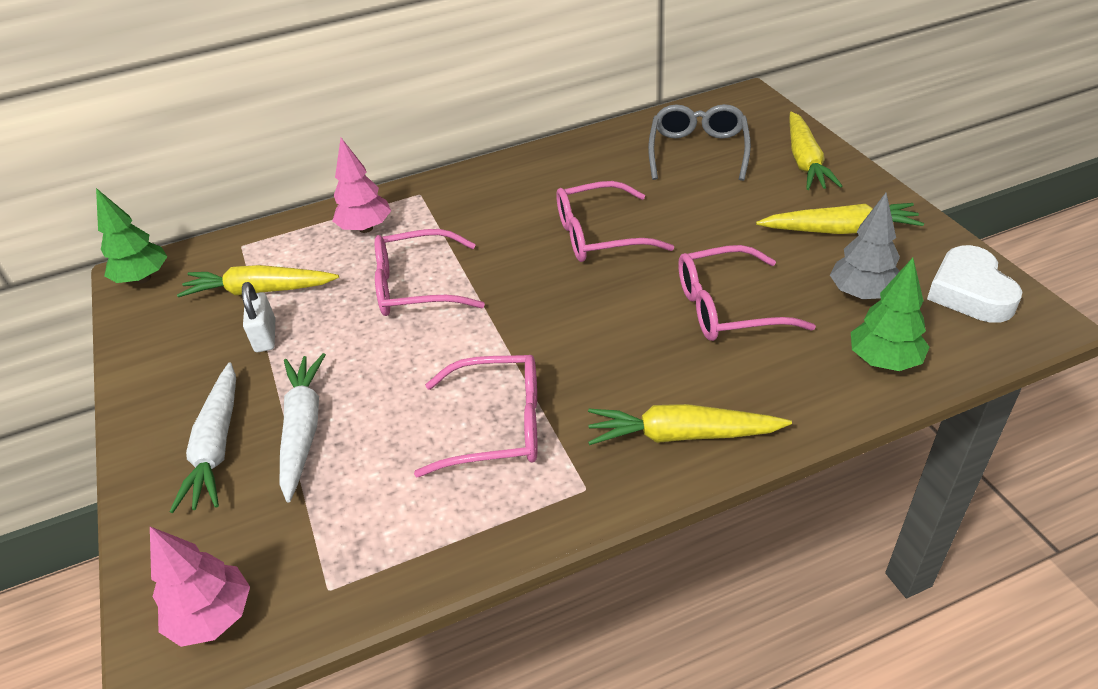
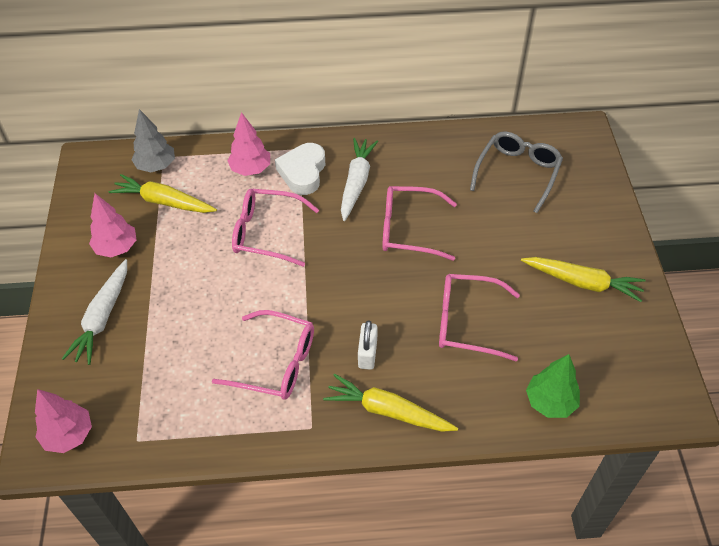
camera: 15 degrees right, 10 degrees up
green tree [96,188,168,284] -> none
white padlock [242,282,275,352] -> white padlock moved to [358,320,378,370]
white carrot [280,353,326,502] -> white carrot moved to [341,138,378,221]
yellow carrot [789,111,842,190] -> none
grey tree [830,193,900,300] -> grey tree moved to [131,109,175,172]
white heart [927,245,1022,323] -> white heart moved to [275,143,325,195]
none -> pink tree [89,193,137,257]

